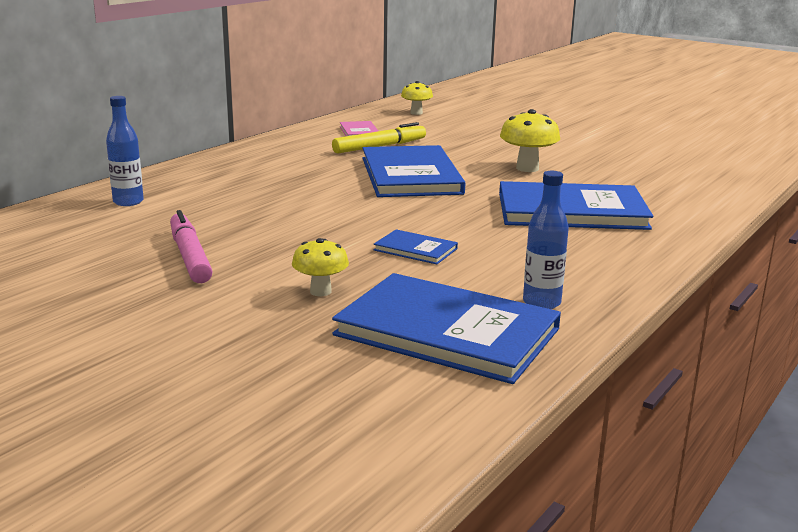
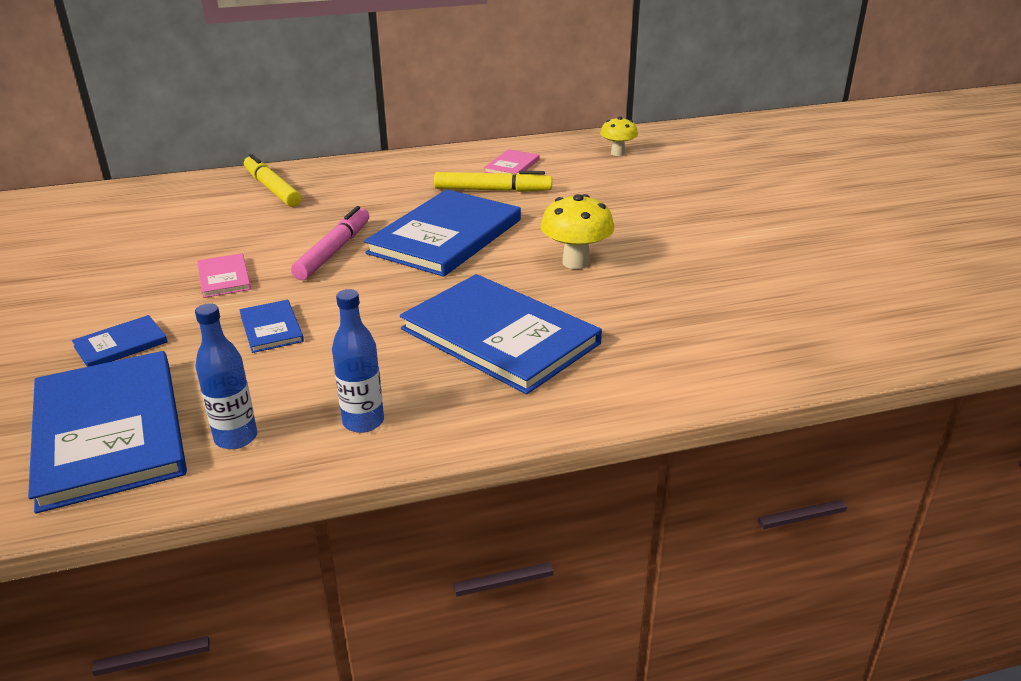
camera: 40 degrees right, 10 degrees up
blue bottle [106,96,144,206] -> blue bottle moved to [332,289,384,433]
pink marker [170,210,213,283] -> pink marker moved to [291,206,369,280]
yellow mushroom [292,238,349,296] -> blue book [72,315,168,367]
none -> pink book [197,253,251,298]
none -> yellow marker [244,154,301,207]

